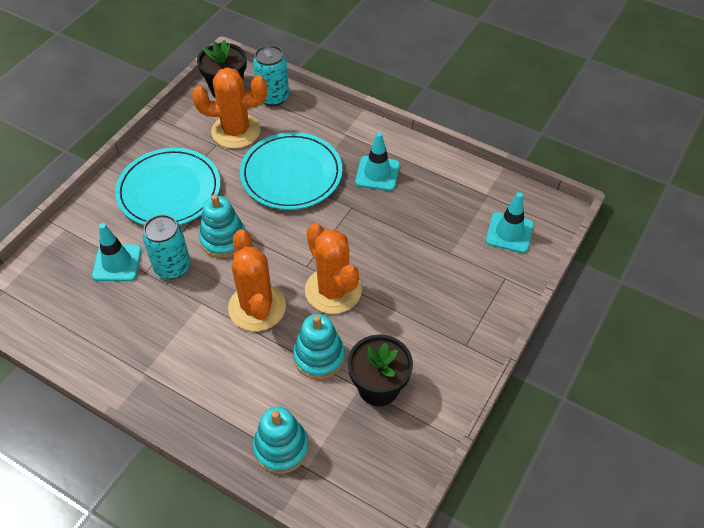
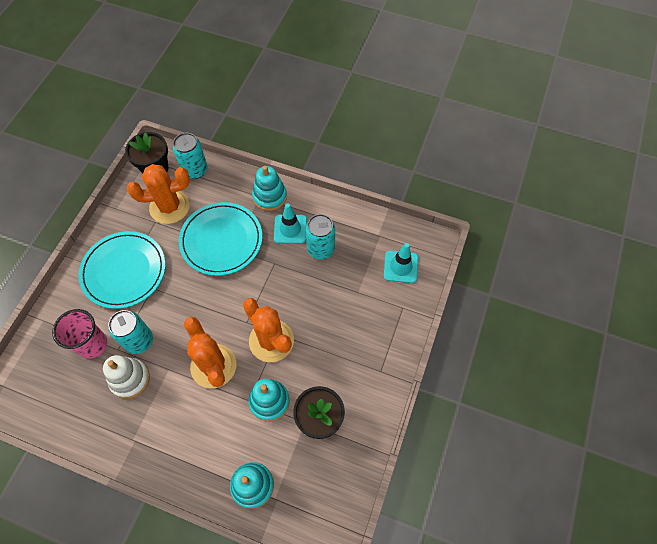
camera: 10 degrees left, 10 degrees up
turquoise traffic cone [92,223,141,281] -> pink cup [52,309,107,359]
turquoise stacking toy [199,194,246,258] -> turquoise stacking toy moved to [252,166,287,211]
none -> white stacking toy [103,355,150,399]
none -> turquoise can [306,214,335,259]

